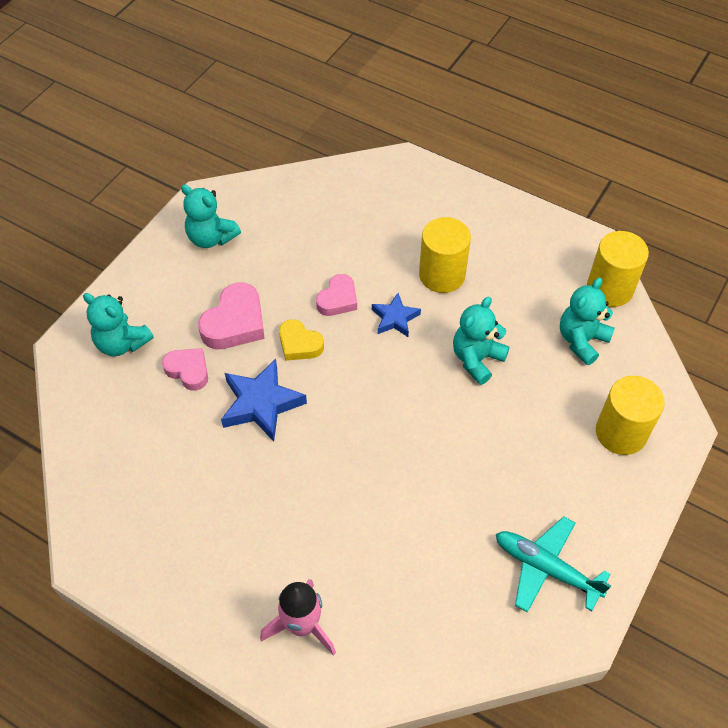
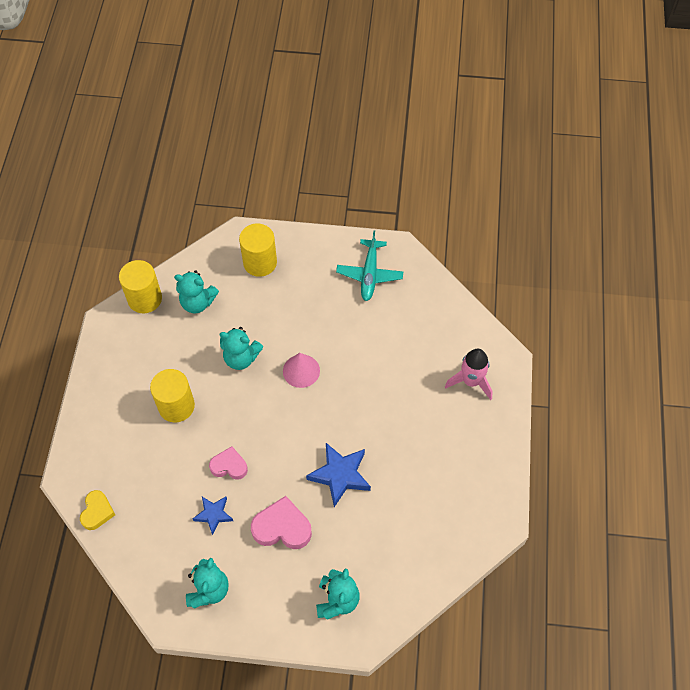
camera: 115 degrees left, 5 degrees up
pink heart [162,348,208,391] -> none
yellow heart [279,319,324,361] -> yellow heart moved to [80,490,115,530]
blue star [372,293,421,337] -> blue star moved to [193,497,233,535]
none -> pink cone [283,353,320,388]

